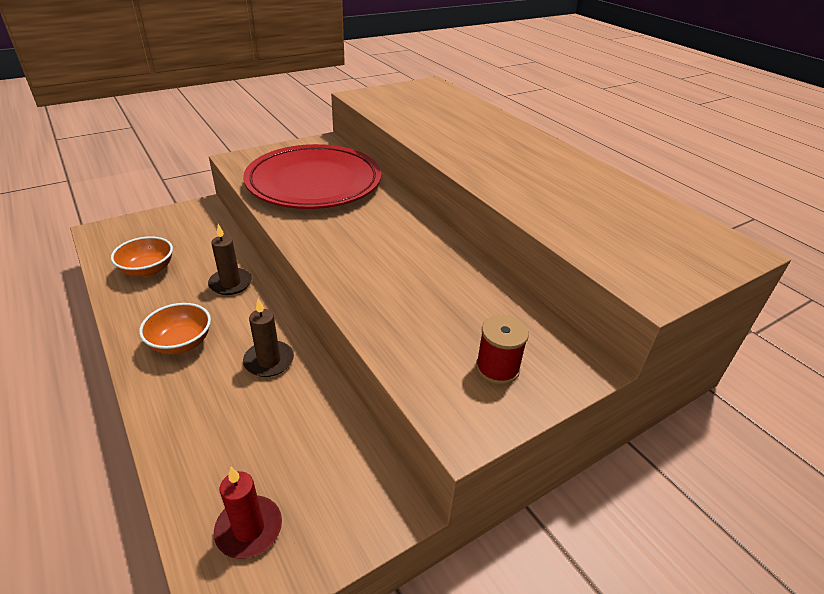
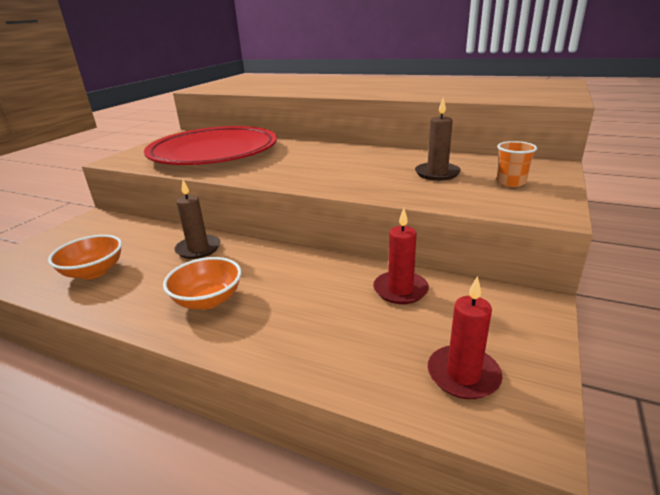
camera: 30 degrees left, 10 degrees down
brown candle [243,299,294,377] -> brown candle moved to [415,98,461,181]
red spool [476,315,529,385] -> orange cup [497,141,537,187]
none -> red candle [373,208,429,304]

